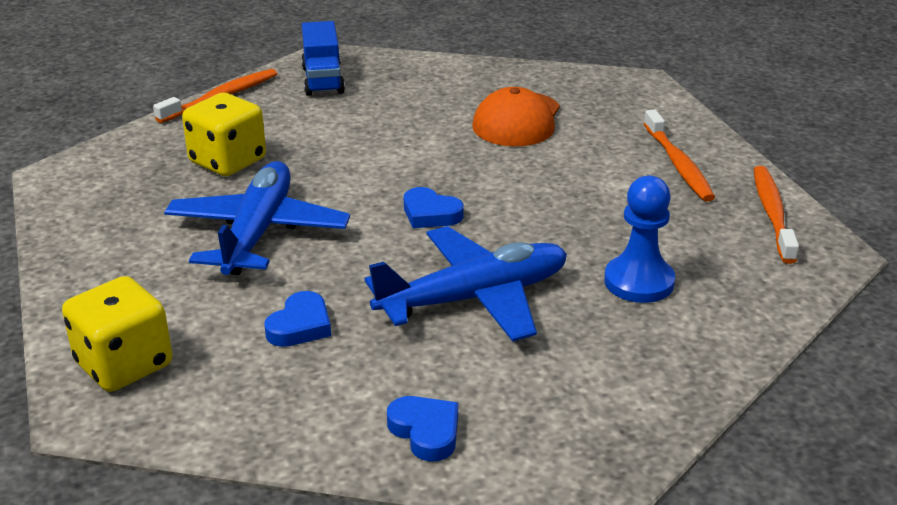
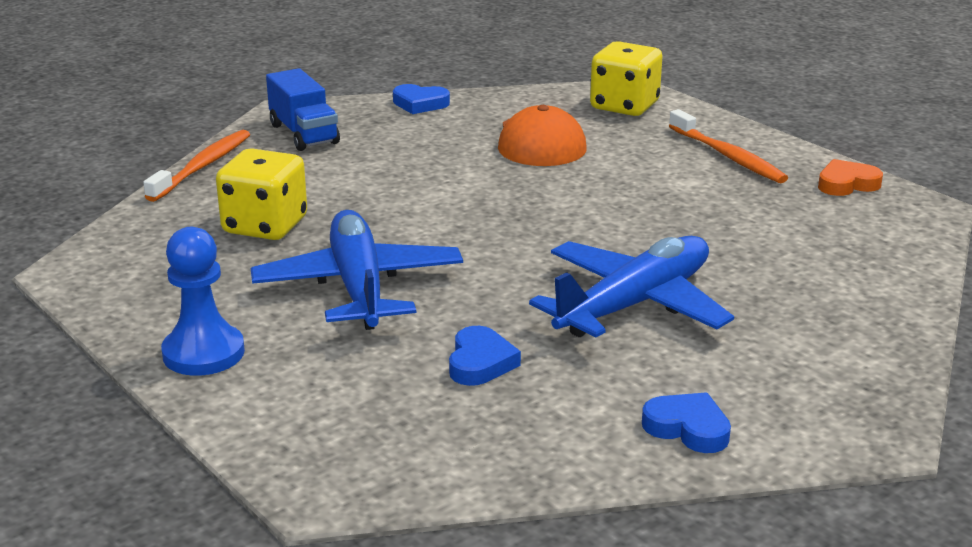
camera: 20 degrees left, 5 degrees down
yellow dice [62,276,173,392] -> yellow dice moved to [590,41,663,116]
blue heart [404,187,464,228] -> blue heart moved to [393,84,450,114]
blue pawn [604,176,675,303] -> blue pawn moved to [161,227,245,376]
orange toothbrush [754,166,799,264] -> orange heart [818,159,883,196]

